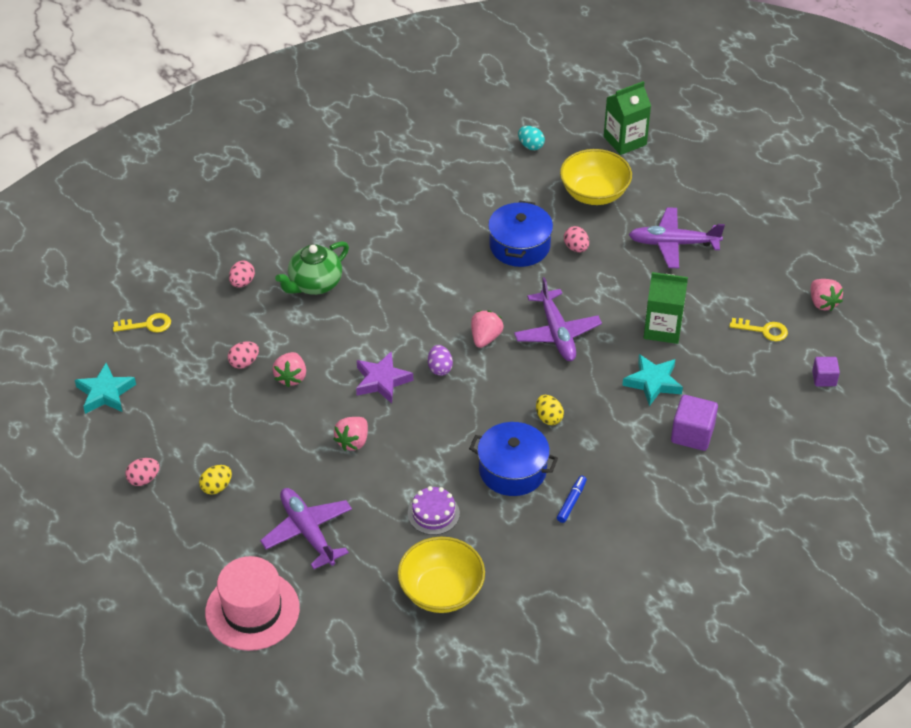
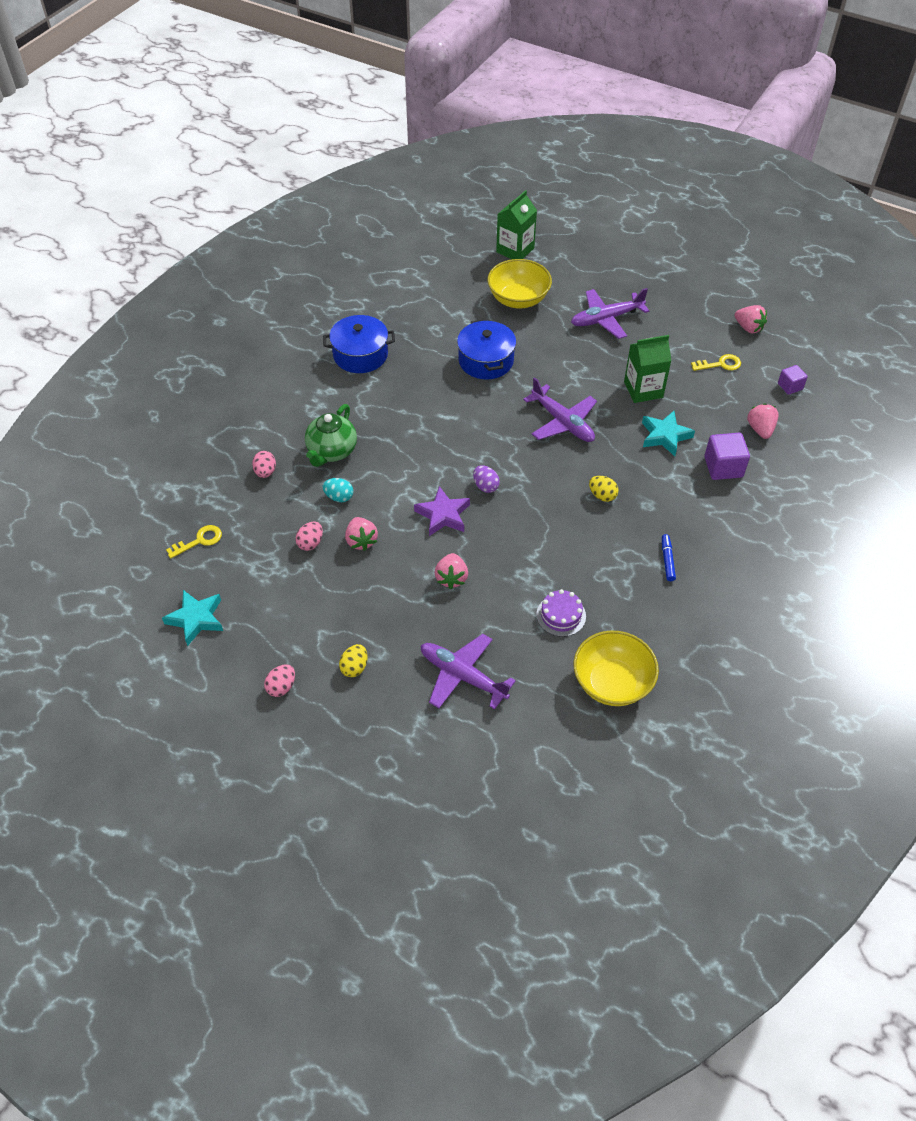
camera: 25 degrees left, 5 degrees up
pink hat [205,556,300,651] -> none
blue pot [469,422,558,496] -> blue pot moved to [323,315,395,373]
pink strawberry [471,310,503,348] -> pink strawberry moved to [747,404,779,439]
turquoise egg [518,126,545,150] -> turquoise egg moved to [323,478,353,502]
pink egg [564,226,589,252] -> none

